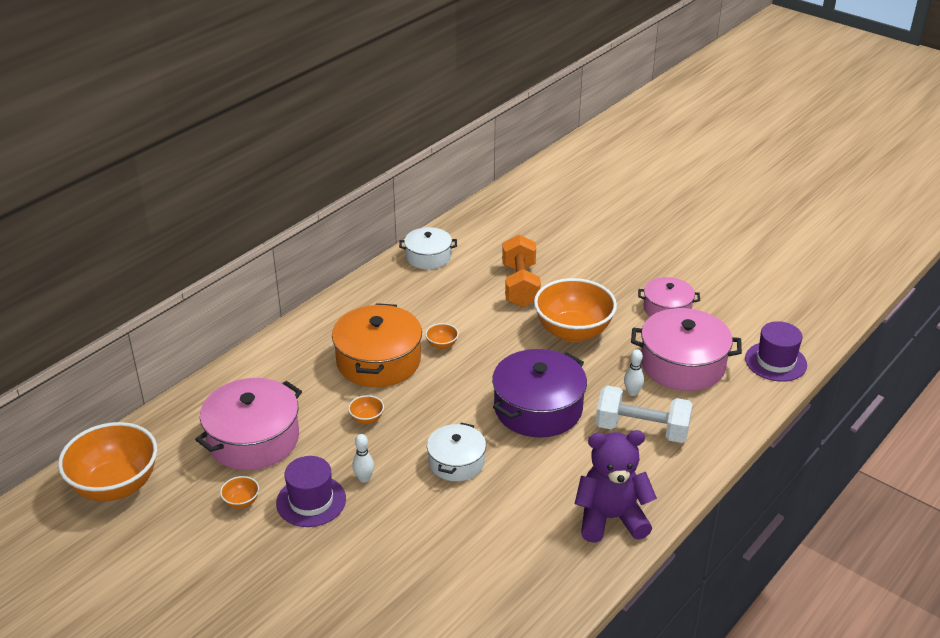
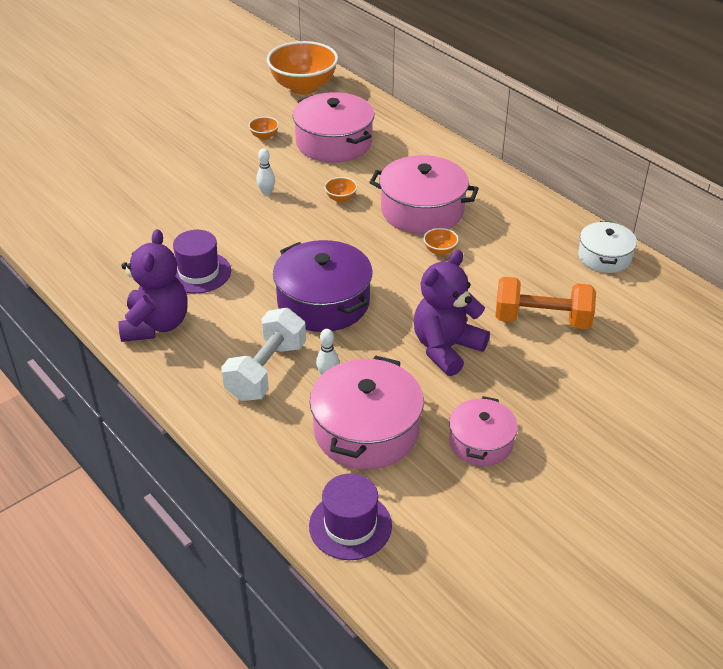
camera: 100 degrees right, 5 degrees up
purple hat [276,456,346,527] -> purple hat moved to [173,230,231,294]
orange pot [332,303,422,387] -> pink pot [369,155,479,234]
white pot [427,423,486,481] -> none
orange bowl [534,278,617,342] -> purple teddy bear [414,250,490,376]

